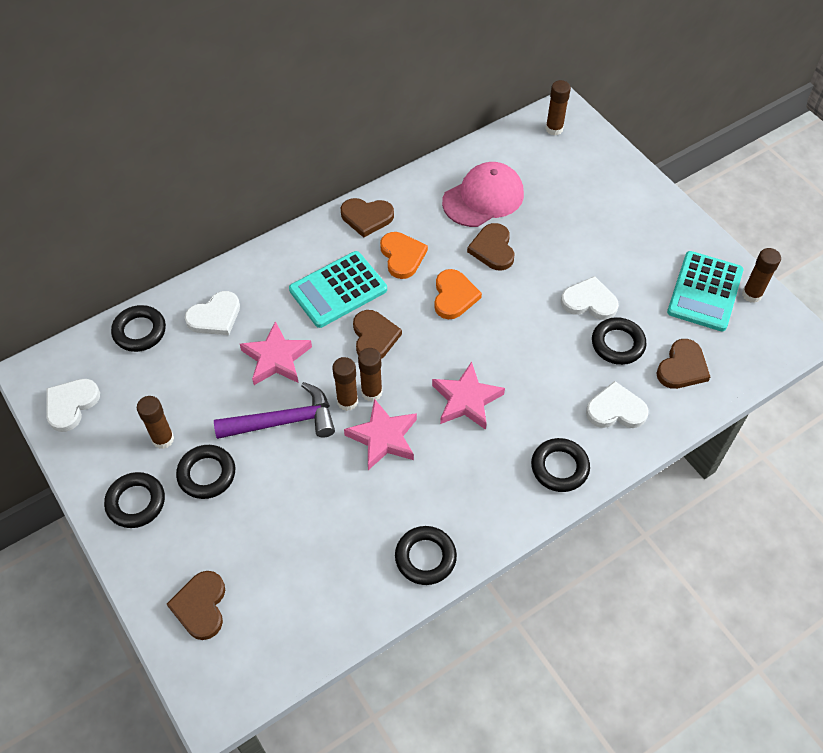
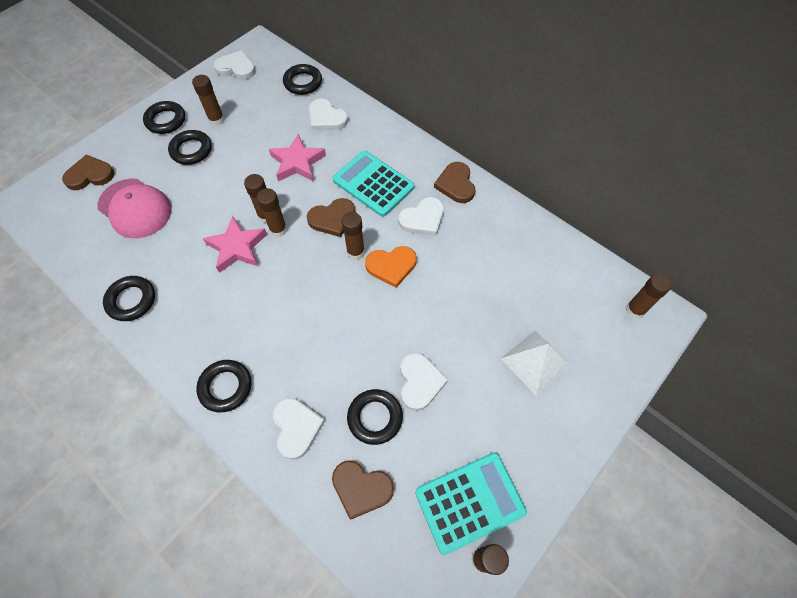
camera: 75 degrees right, 5 degrees up
purple hammer [214,382,335,439] -> none
orange heart [380,232,428,279] -> white heart [399,197,444,236]
pink star [432,362,505,430] -> none
pink cap [442,162,524,227] -> pink cap moved to [98,178,172,238]
brown heart [467,223,514,271] -> none
turquoise calculator [667,251,743,331] -> turquoise calculator turned 150 degrees clockwise [415,452,527,555]
none -> brown glue stick [341,212,365,260]
none -> white pyramid [501,330,571,396]

